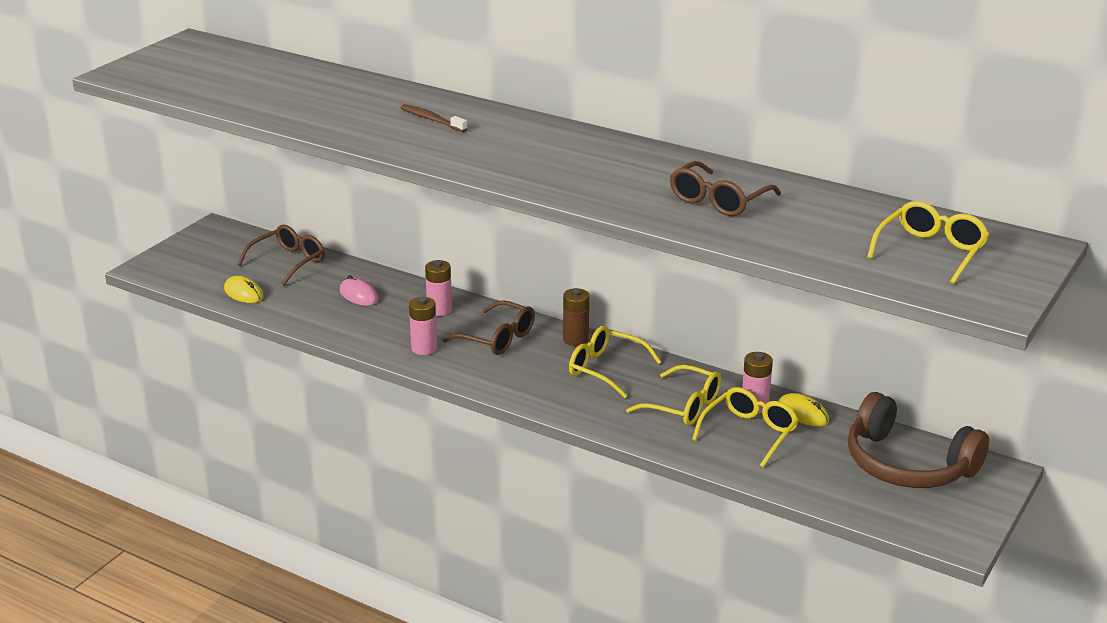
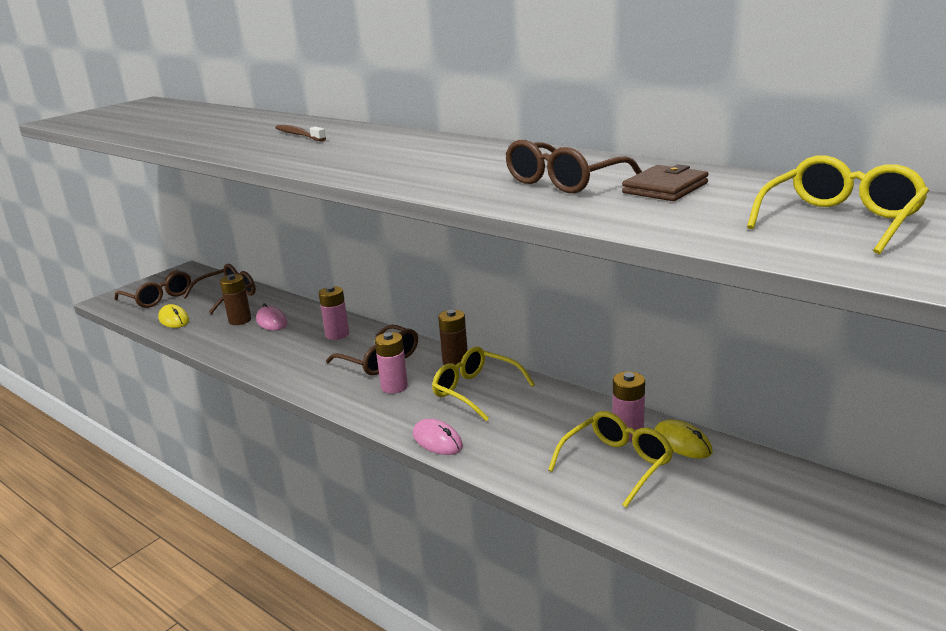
camera: 10 degrees right, 5 degrees down
pink battery [409,297,437,355] -> pink battery moved to [375,332,408,393]
yellow glasses [626,365,721,426] -> none
brown headphones [848,392,989,488] -> none
none -> brown glasses [115,270,191,308]
none -> brown battery [220,274,251,325]
none -> pink mouse [413,419,463,455]
none -> brown wallet [622,164,709,201]

